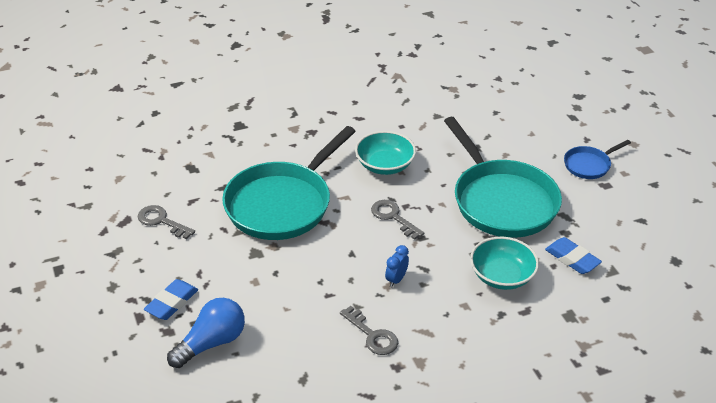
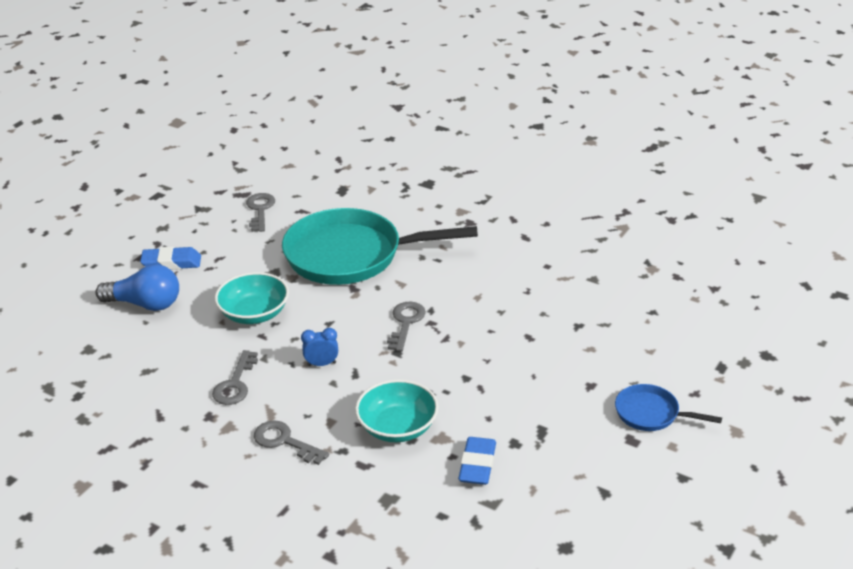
camera: 55 degrees right, 5 degrees down
turquoise bowl [355,131,416,175] -> turquoise bowl moved to [215,272,289,324]
turquoise pan [444,117,562,238] -> none
none -> grey key [254,420,329,465]

